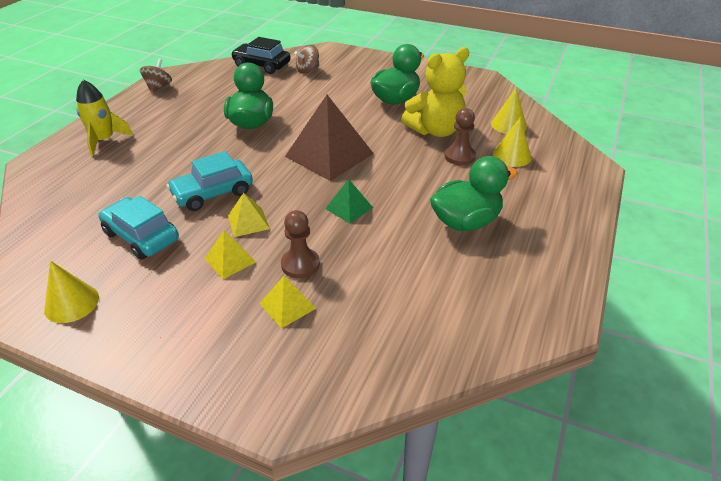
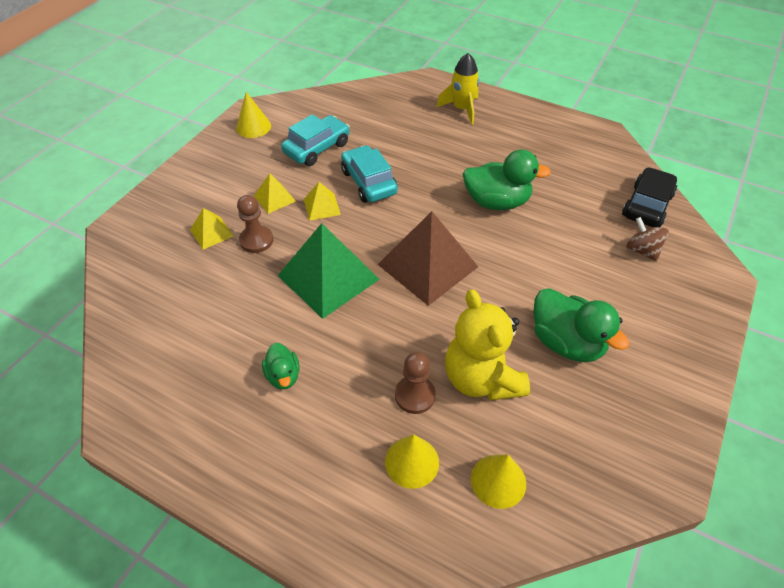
camera: 95 degrees right, 10 degrees up
brown spinning top [140,59,172,93] -> none
green pyramid [325,179,373,224] -> green pyramid [278,223,380,319], size x2.08
green duck [430,156,518,231] -> green duck [262,343,300,389], size x0.55

